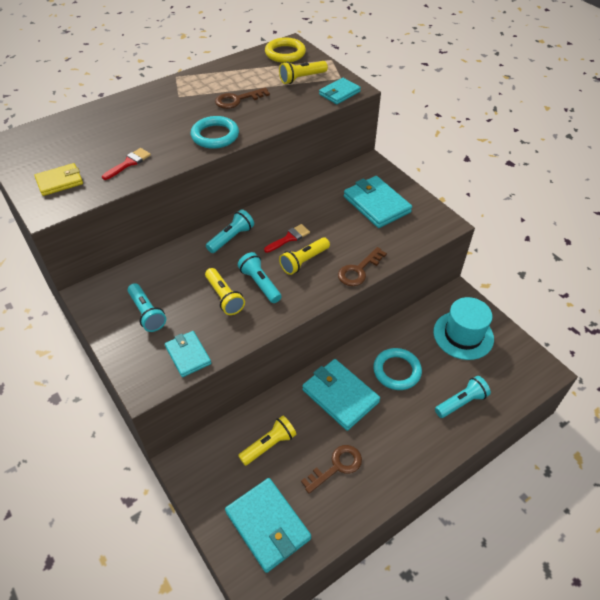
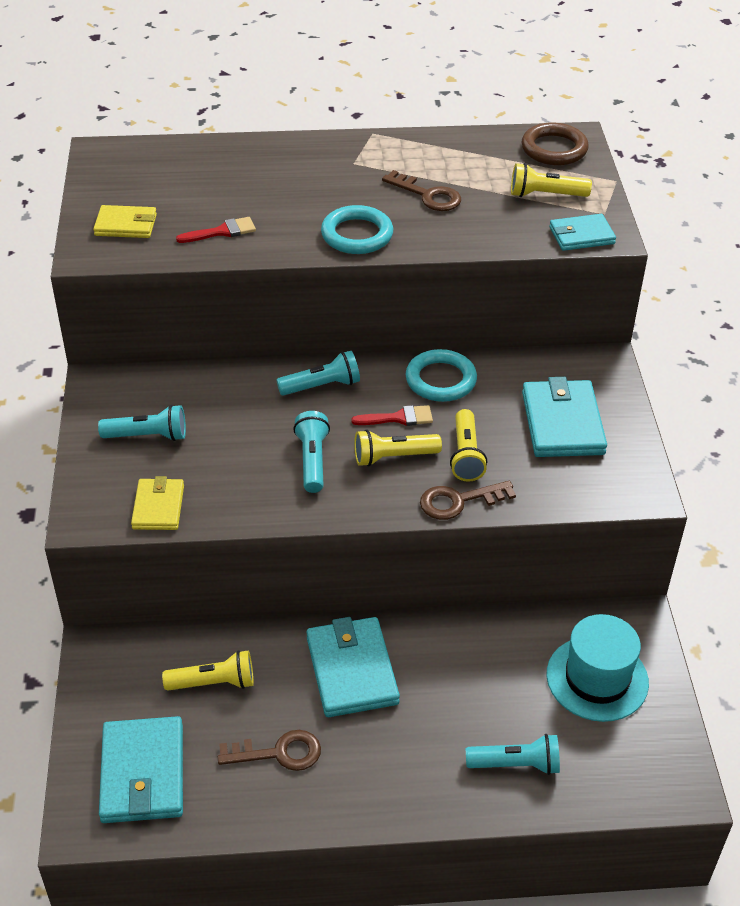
camera: 30 degrees right, 5 degrees down
turquoise flashlight [128,283,166,332] -> turquoise flashlight turned 90 degrees counterclockwise [98,405,186,441]
turquoise wallet [165,331,211,377] -> yellow wallet [131,476,184,530]
yellow flashlight [205,268,245,315] -> yellow flashlight moved to [450,409,487,482]
brown key [215,88,270,109] -> brown key turned 150 degrees counterclockwise [382,170,461,211]
yellow ring [265,37,306,63] -> brown ring [522,122,589,165]
turquoise ring [373,348,422,390] -> turquoise ring moved to [406,349,477,402]

